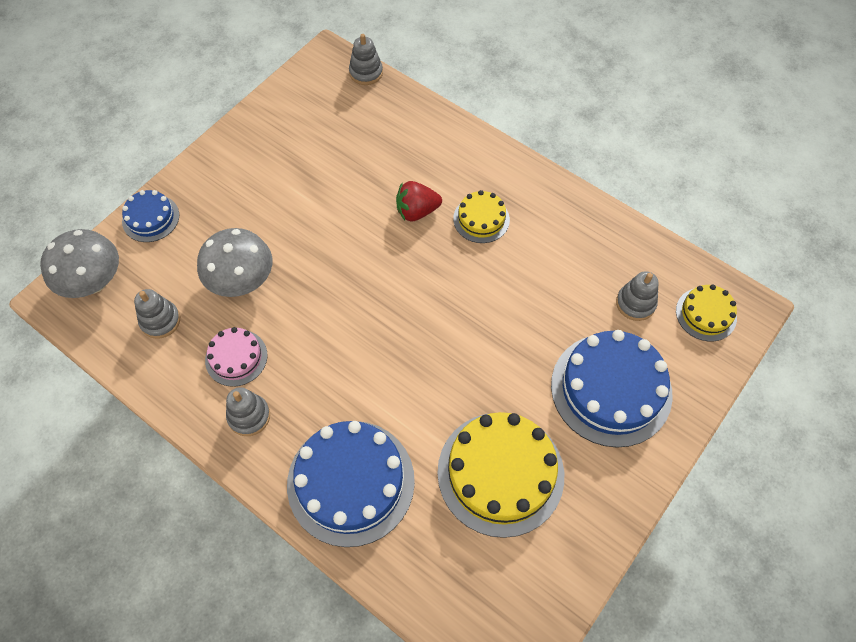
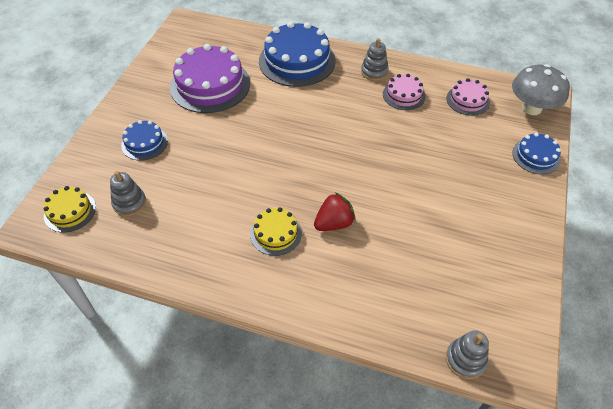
camera: 160 degrees right, 10 degrees down
grey stacking toy [134,289,180,339] -> pink cake [446,78,490,116]
grey mushroom [197,228,272,297] -> none
yellow cake [437,412,564,538] -> purple cake [170,44,250,113]
blue cake [551,330,673,448] -> blue cake [121,120,168,161], size x0.52

